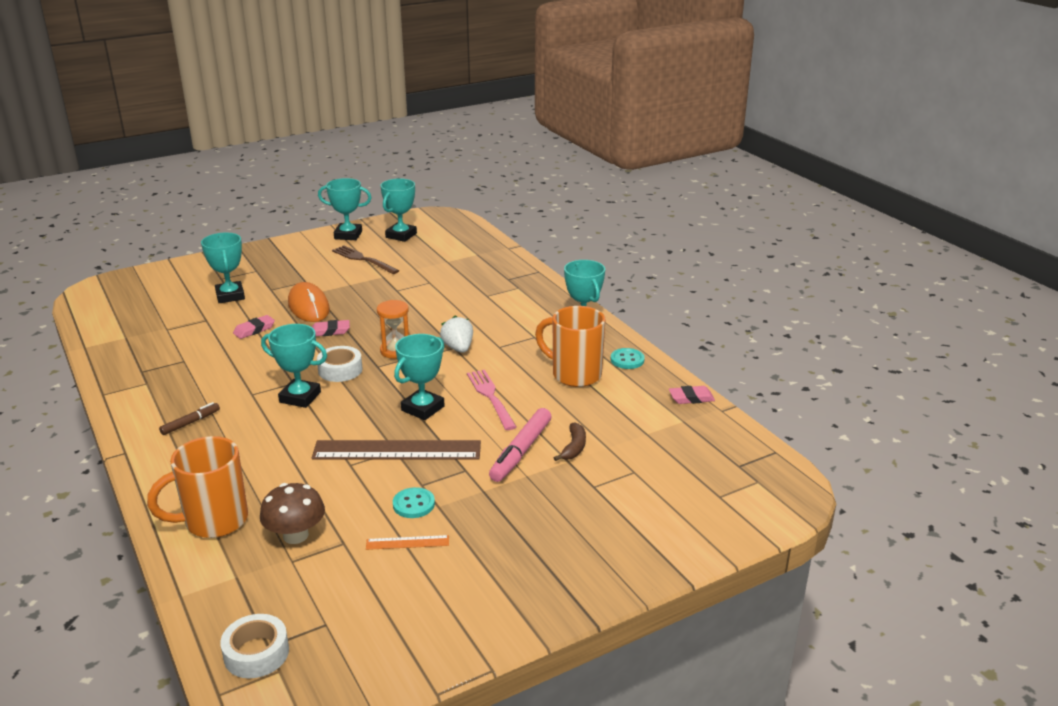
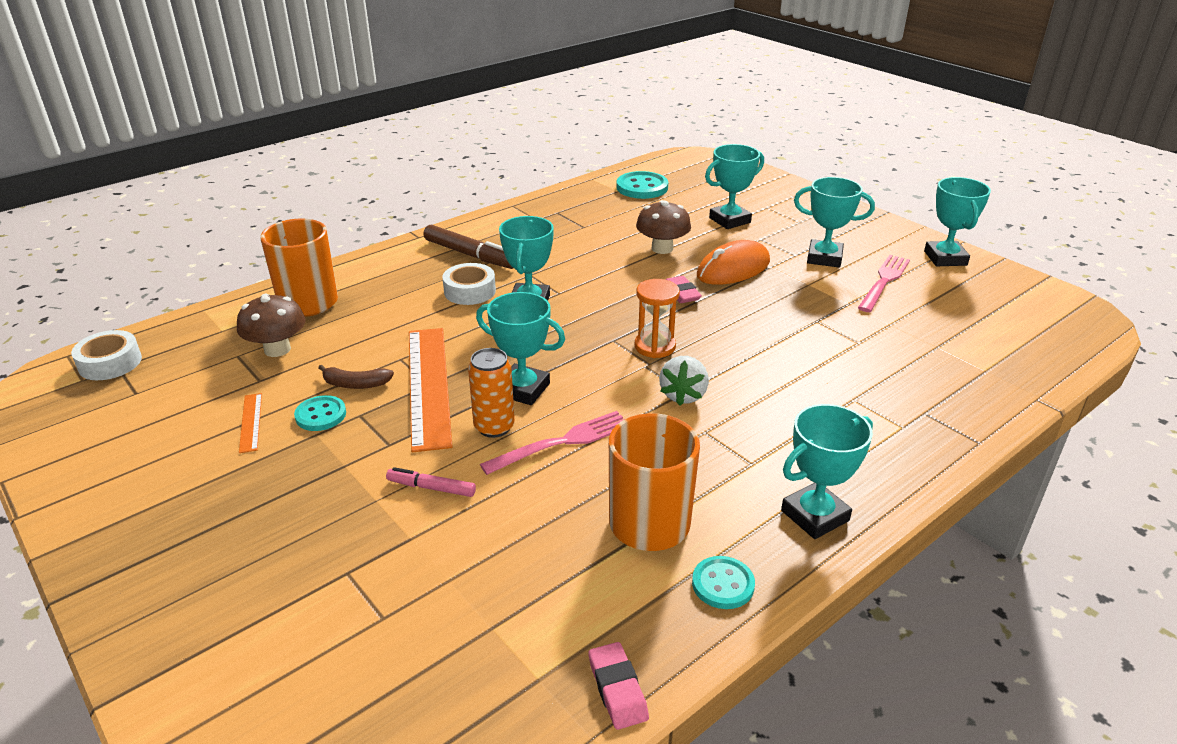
camera: 80 degrees right, 5 degrees up
brown marker [159,402,220,435] -> brown marker [424,225,513,269], size x1.78
pink eraser [233,315,275,339] -> brown mushroom [636,200,691,254]
brown ruler [312,440,481,460] -> orange ruler [409,328,453,452]
white tape [317,346,363,382] -> white tape moved to [443,263,496,305]
brown fork [332,245,399,274] -> pink fork [858,255,910,312]
turquoise trophy [381,178,417,242] -> turquoise trophy moved to [794,177,875,268]
white strawberry [440,315,473,353] -> white strawberry turned 135 degrees clockwise [659,356,709,406]
pink marker [489,408,551,482] -> pink marker [386,467,476,497], size x0.56
brown banana [554,422,586,461] -> brown banana moved to [318,365,394,389]
none -> orange can [468,348,515,438]
none -> turquoise button [616,171,668,199]

